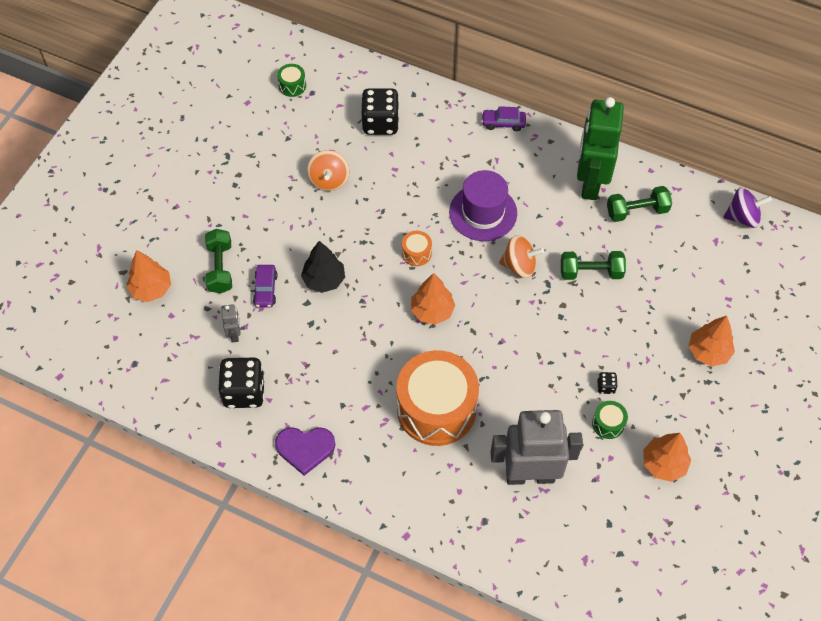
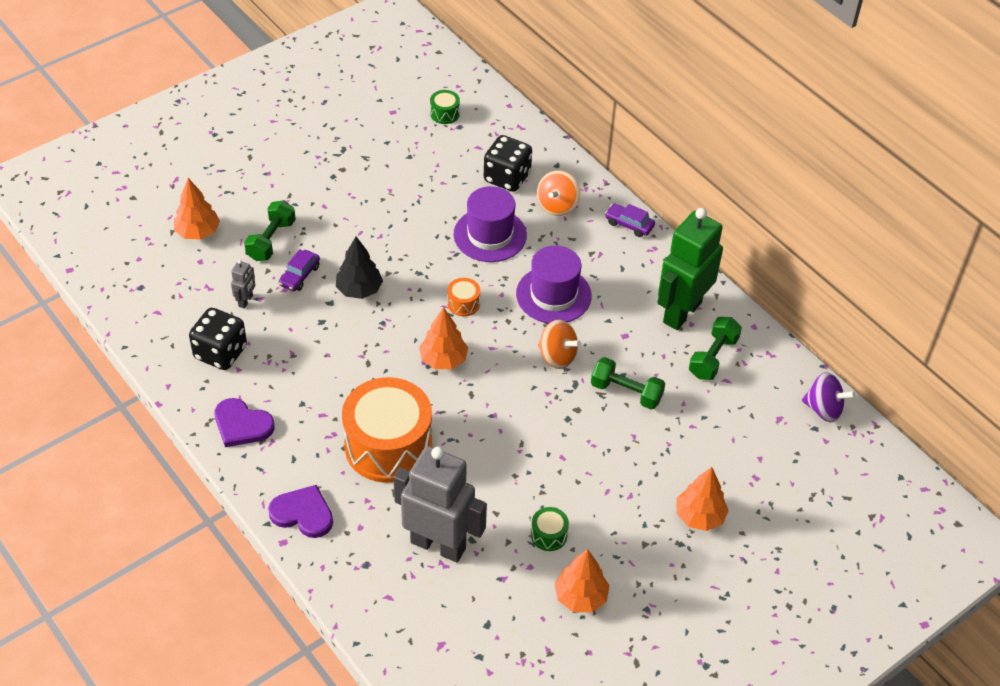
camera: 25 degrees right, 10 degrees down
orange spinning top [307,150,350,191] -> orange spinning top moved to [537,170,580,216]
black dice [597,372,618,394] -> none
green dumbbell [607,186,672,222] -> green dumbbell turned 75 degrees counterclockwise [689,317,742,380]
none -> purple heart [268,485,333,538]
none -> purple hat [453,186,527,262]

